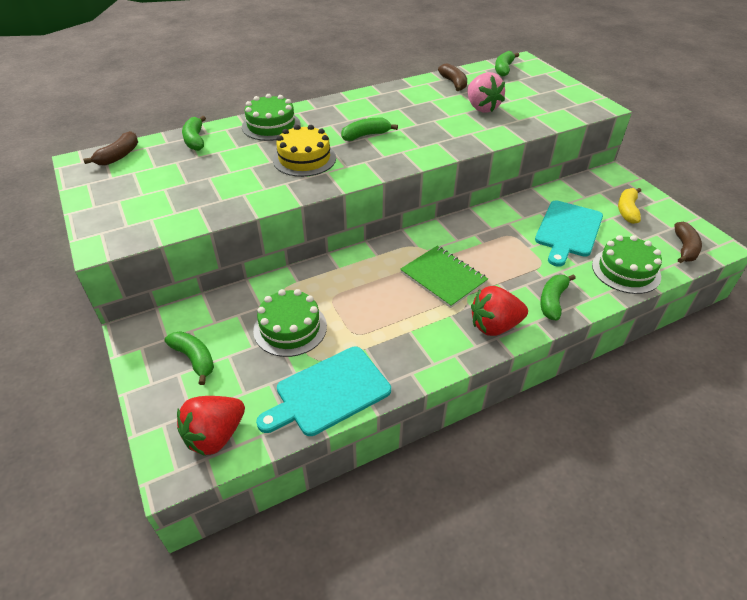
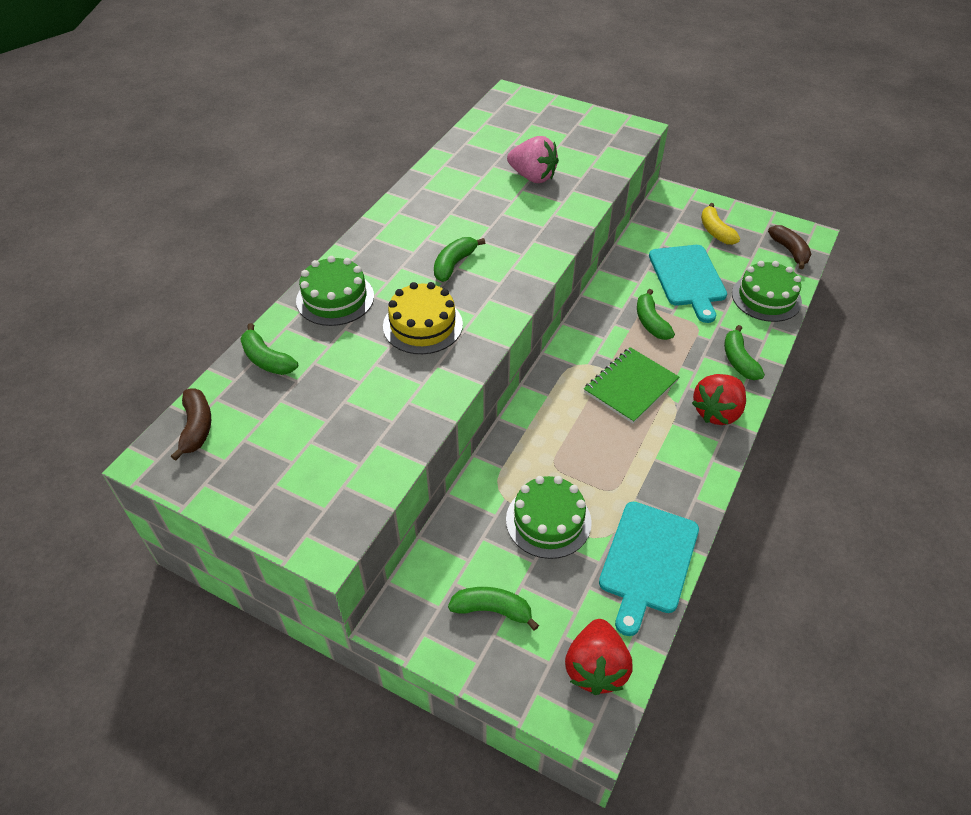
camera: 35 degrees left, 5 degrees up
green notebook [400,246,488,308] -> green notebook turned 60 degrees counterclockwise [584,347,679,424]
brown banana [438,63,467,91] -> none
green banana [495,51,519,77] -> green banana moved to [637,289,675,340]

